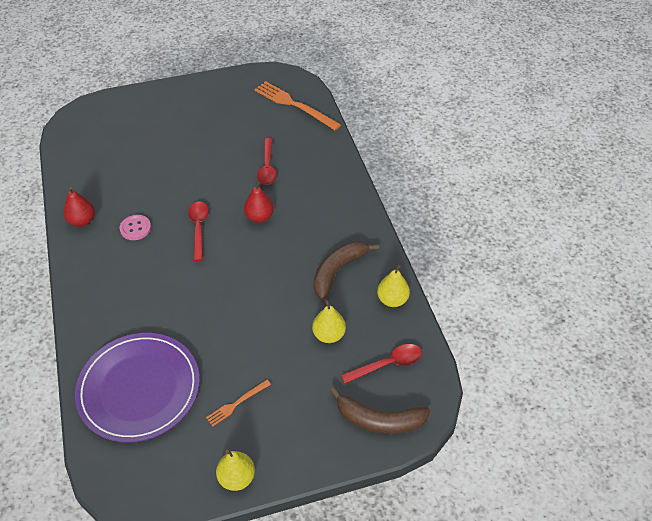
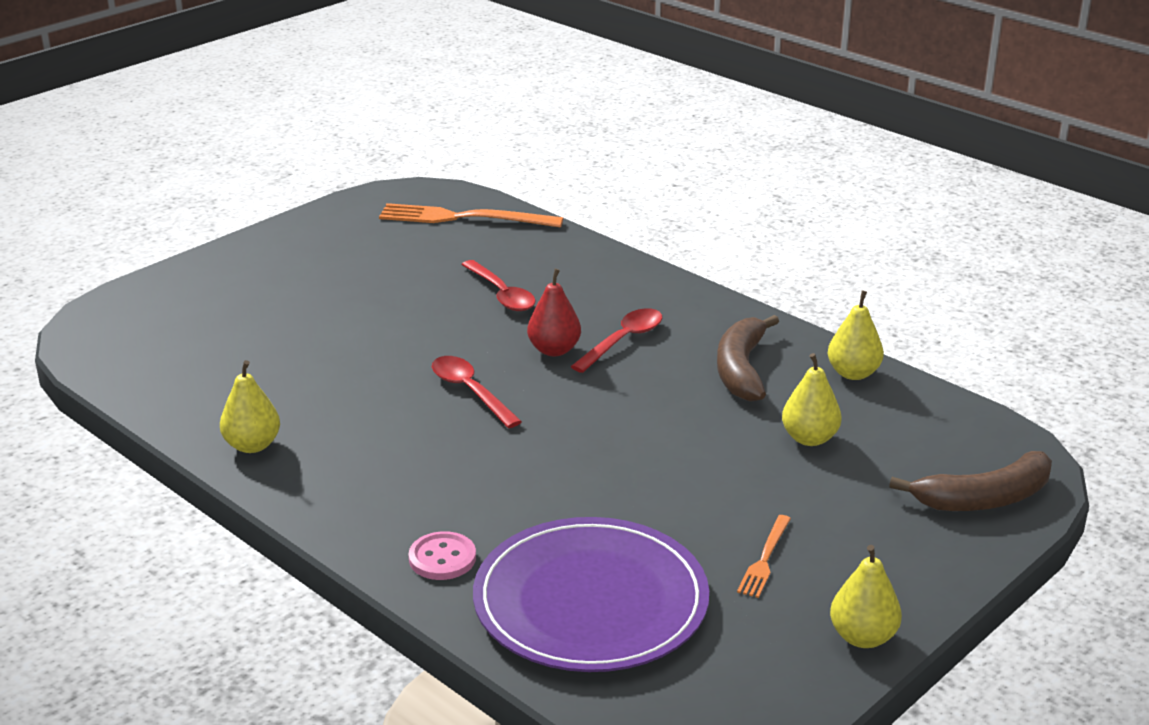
camera: 30 degrees left, 20 degrees down
red pear [64,187,95,227] -> yellow pear [220,360,280,453]
pink button [120,215,151,240] -> pink button moved to [409,531,476,580]
red spoon [341,344,422,384] -> red spoon moved to [570,308,662,373]

